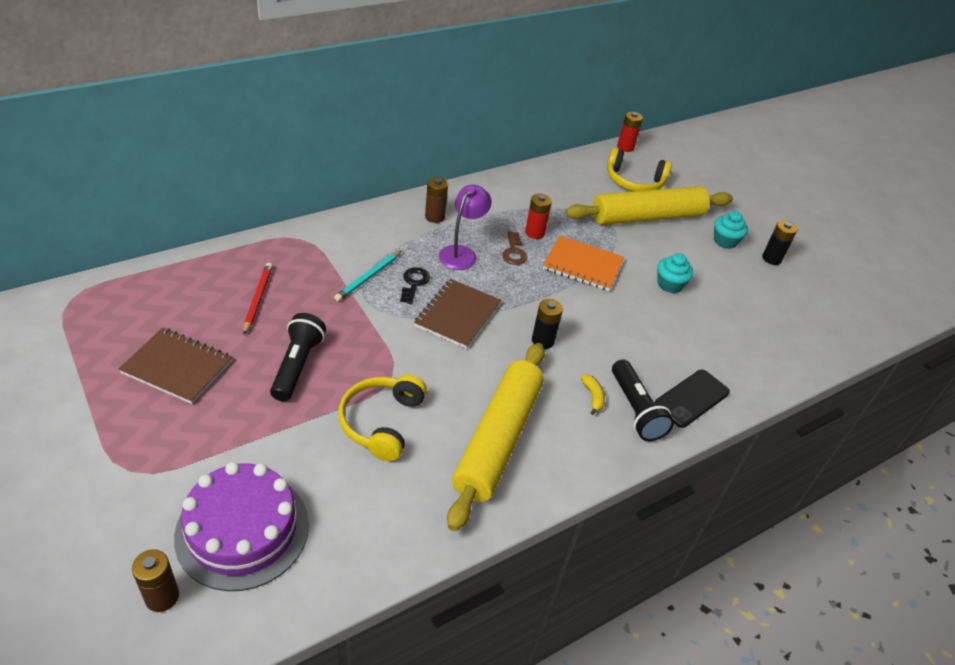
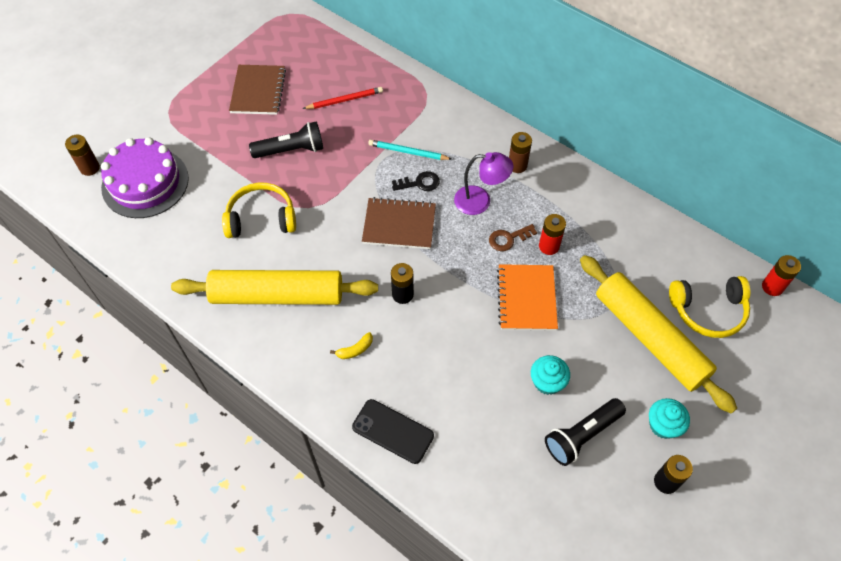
camera: 75 degrees right, 15 degrees up
yellow headphones [607,148,672,191] -> yellow headphones turned 90 degrees counterclockwise [669,276,750,338]
black flashlight [612,359,674,441] -> black flashlight moved to [545,398,626,466]

